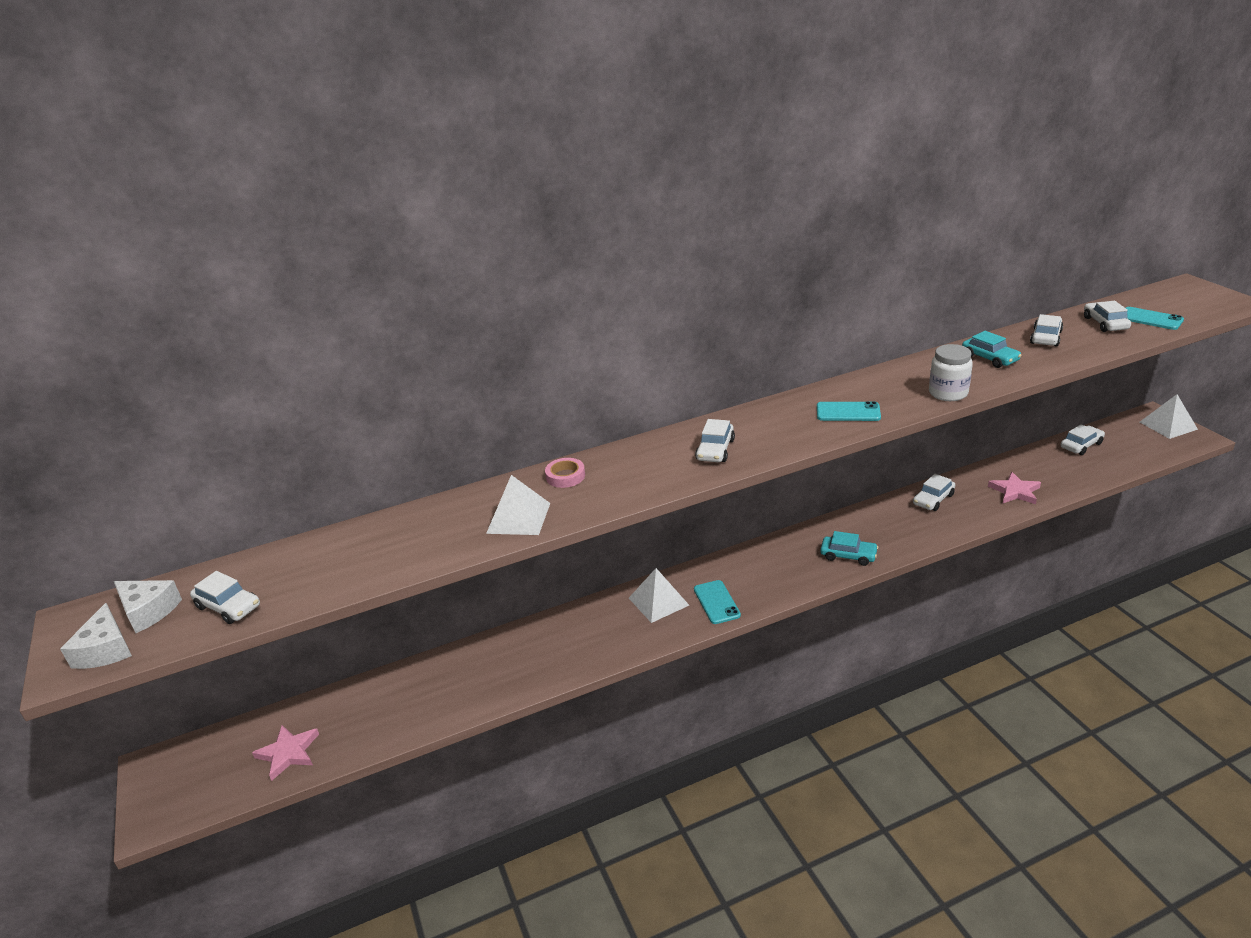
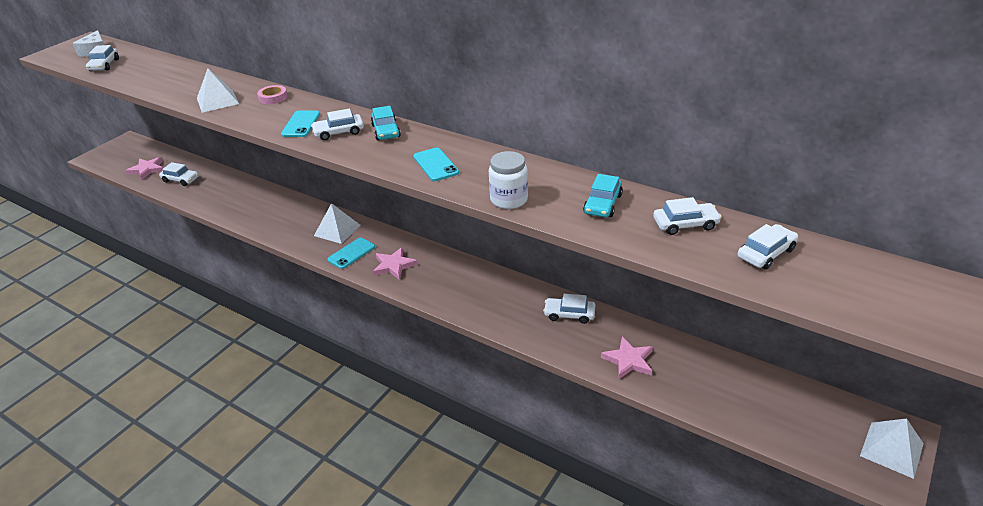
camera: 55 degrees right, 5 degrees up
white cheese [60,603,132,669] -> none
turquoise car [820,531,878,566] -> turquoise car moved to [371,106,401,141]
white car [1061,424,1105,455] -> white car moved to [159,162,199,186]
turquoise phone [1126,307,1184,330] -> turquoise phone moved to [281,110,320,137]
none -> pink star [373,247,418,280]

